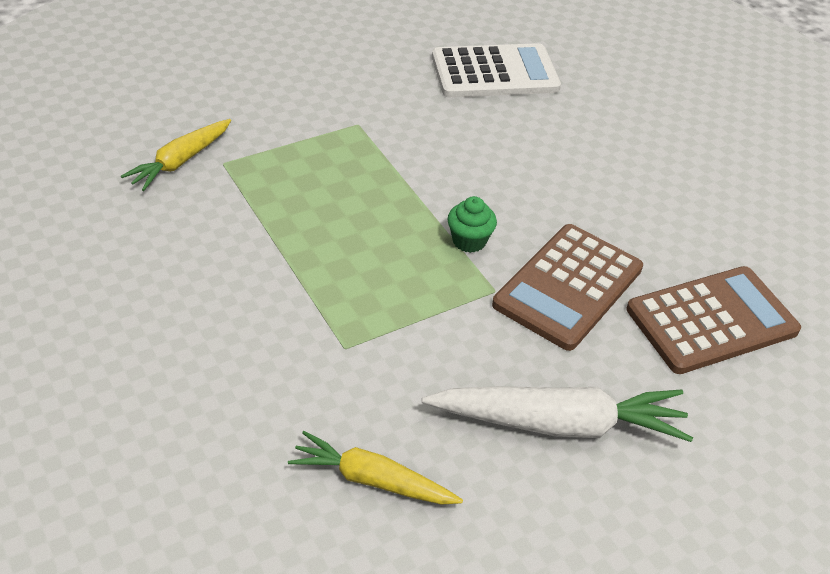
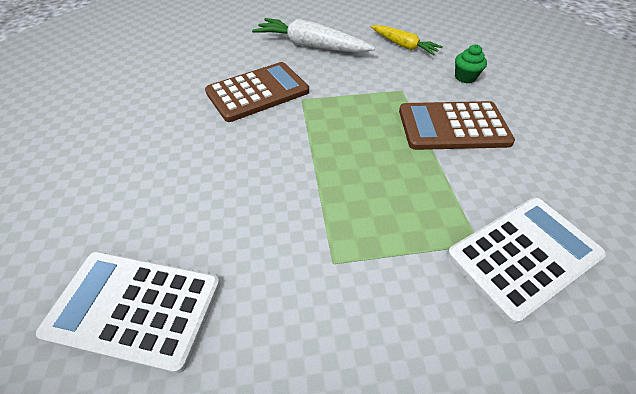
camera: 155 degrees left, 5 degrees up
yellow carrot [121,119,231,191] -> white calculator [447,198,606,324]
green cupcake [448,196,497,253] -> green cupcake moved to [455,44,487,83]
brown calculator [626,266,801,374] -> brown calculator moved to [399,101,515,150]

